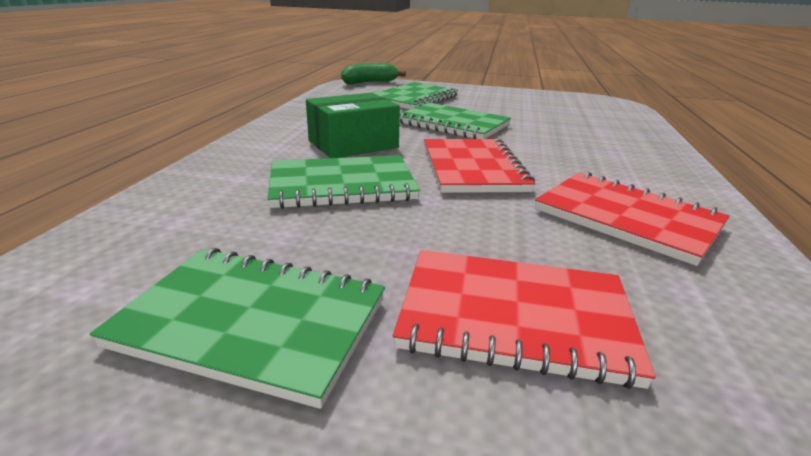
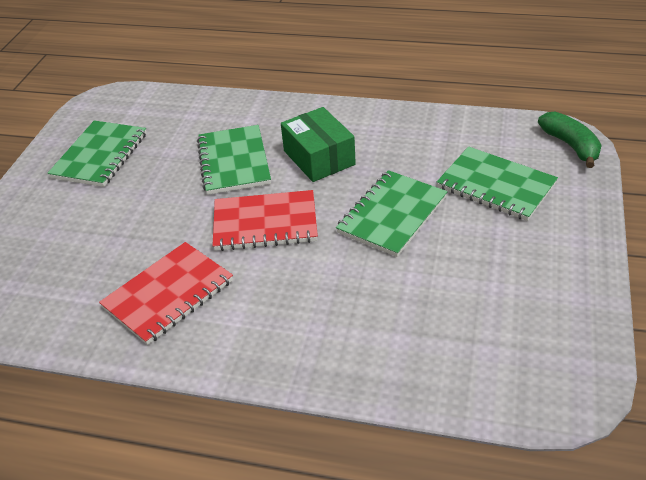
camera: 95 degrees right, 15 degrees up
red notebook [393,250,656,389] -> none

